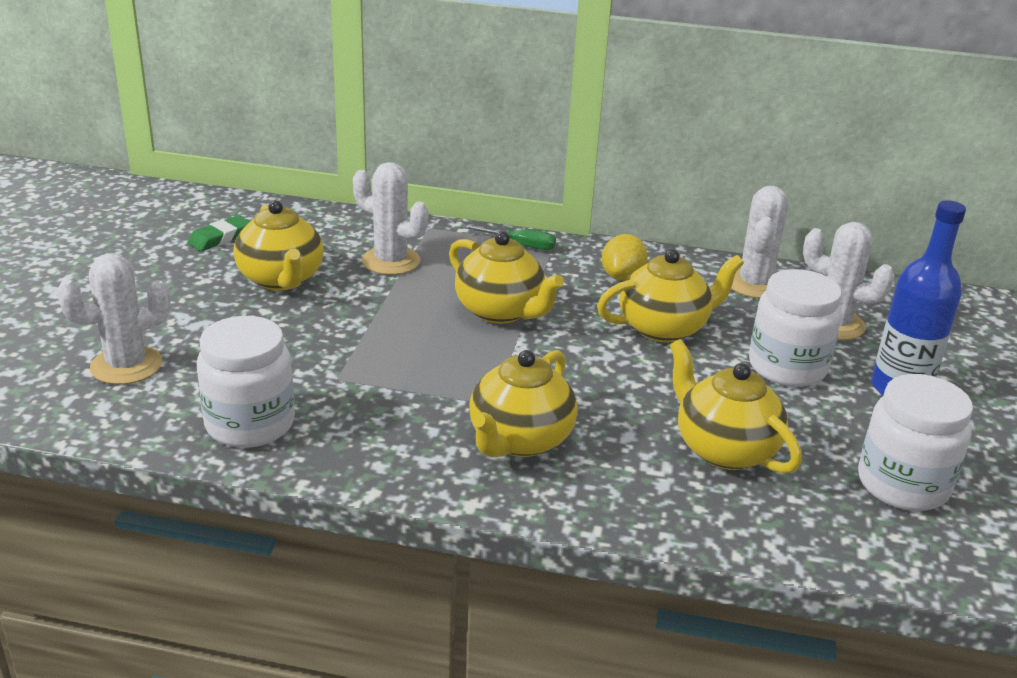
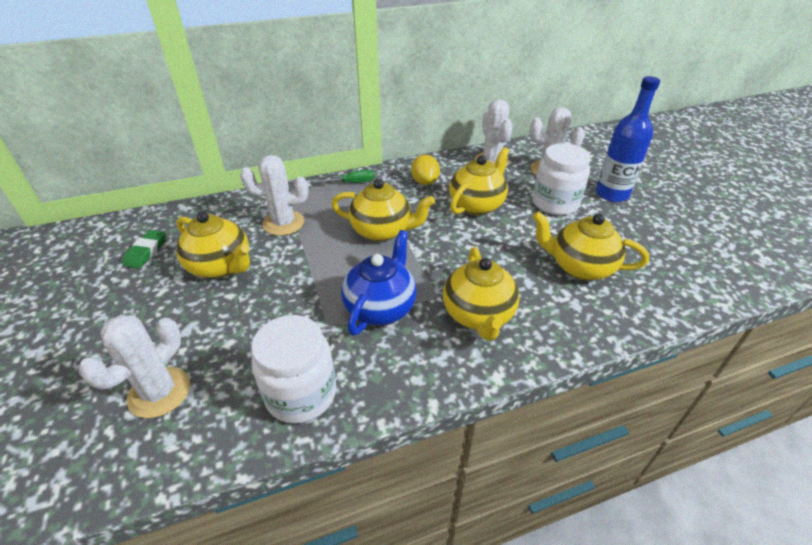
camera: 30 degrees left, 10 degrees up
white jar [858,374,973,511] -> none
none -> blue teapot [341,230,417,336]

